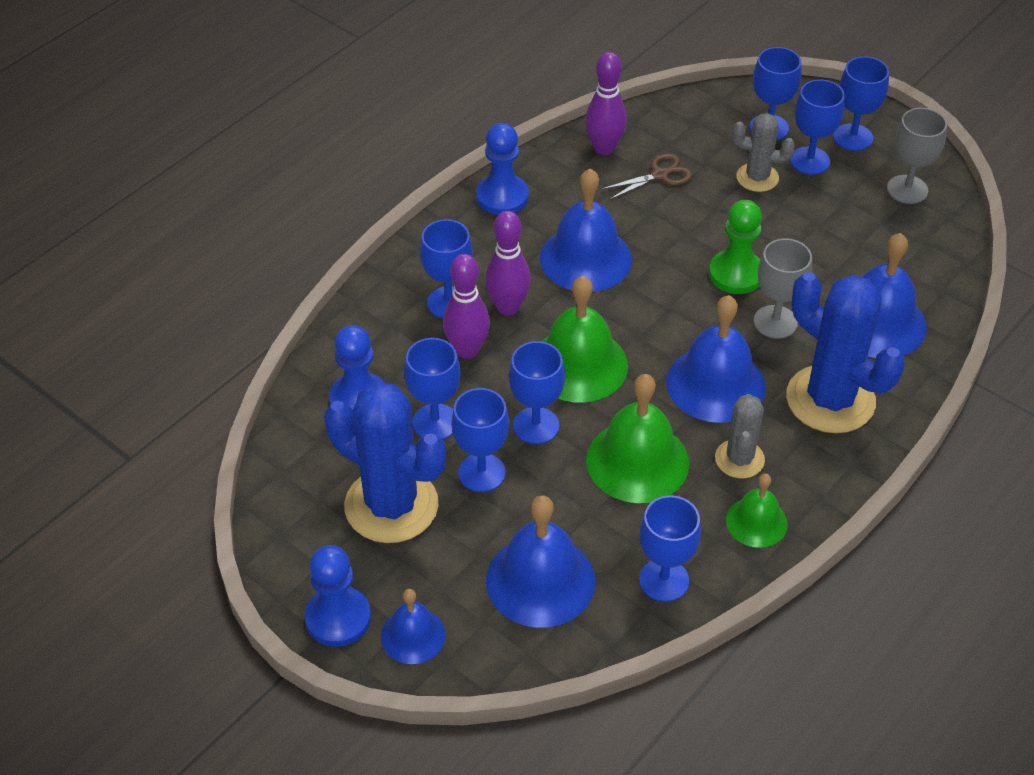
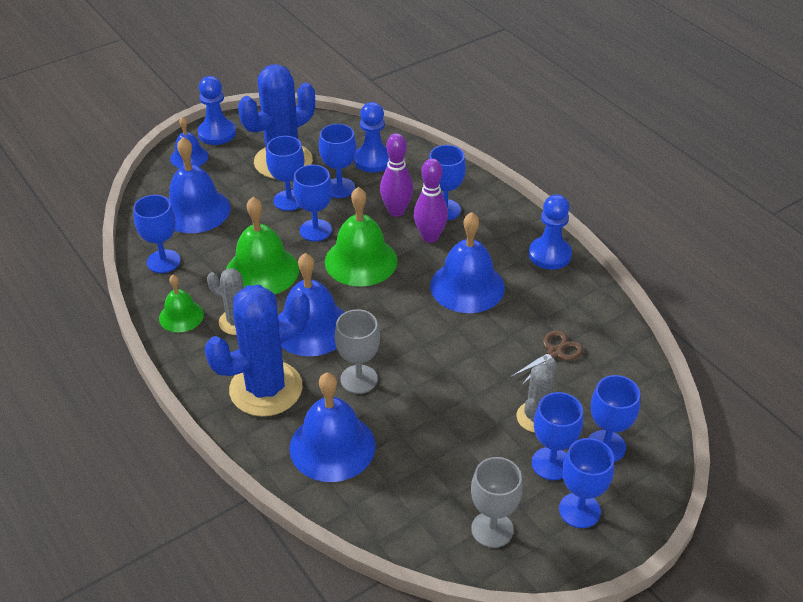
camera: 105 degrees right, 5 degrees down
purple bowling pin [585,52,627,155] -> none
brown scissors [601,153,692,200] -> brown scissors turned 120 degrees counterclockwise [511,330,583,385]
green pawn [709,200,762,294] -> none

